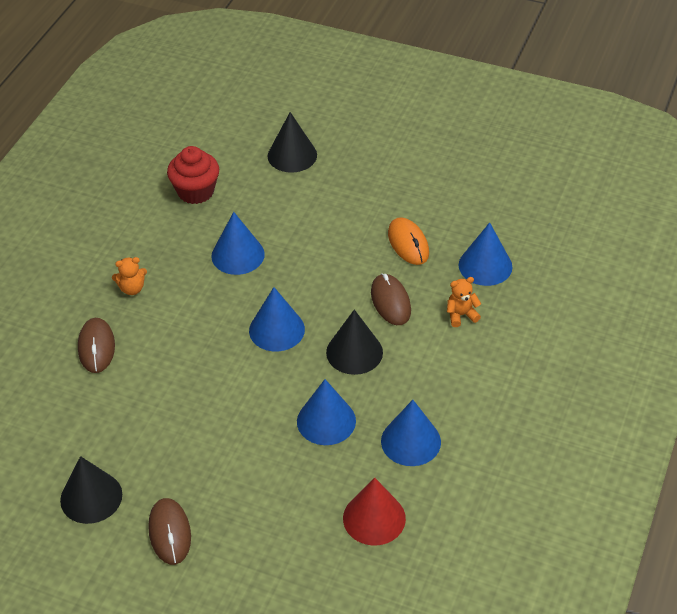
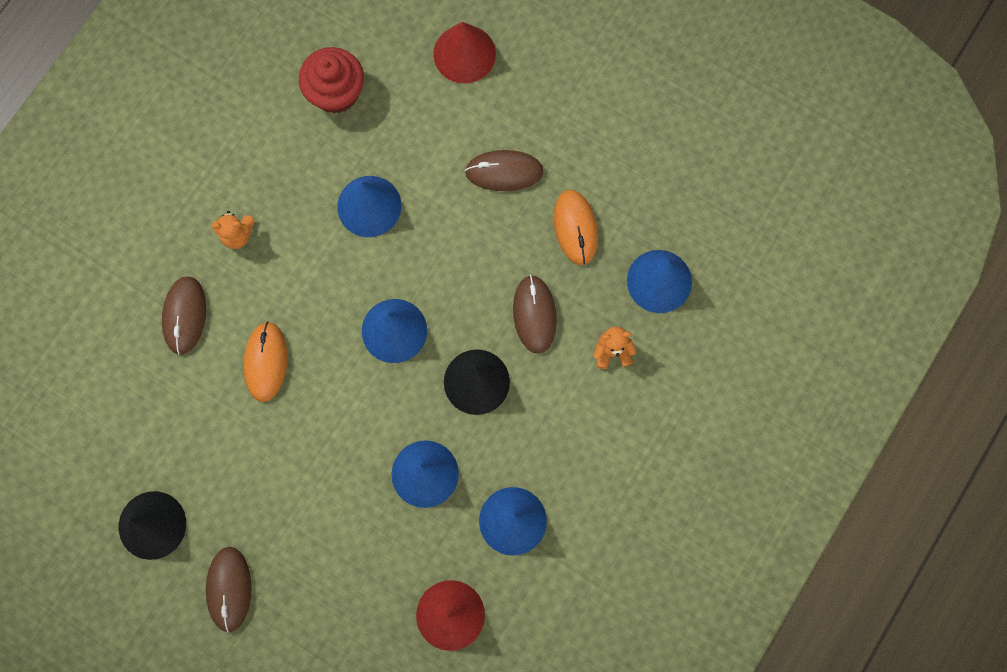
camera: 10 degrees right, 30 degrees up
black cone [267,112,317,173] -> red cone [433,22,496,83]
none -> orange mouse [243,321,287,402]
none -> brown mouse [465,150,544,191]

